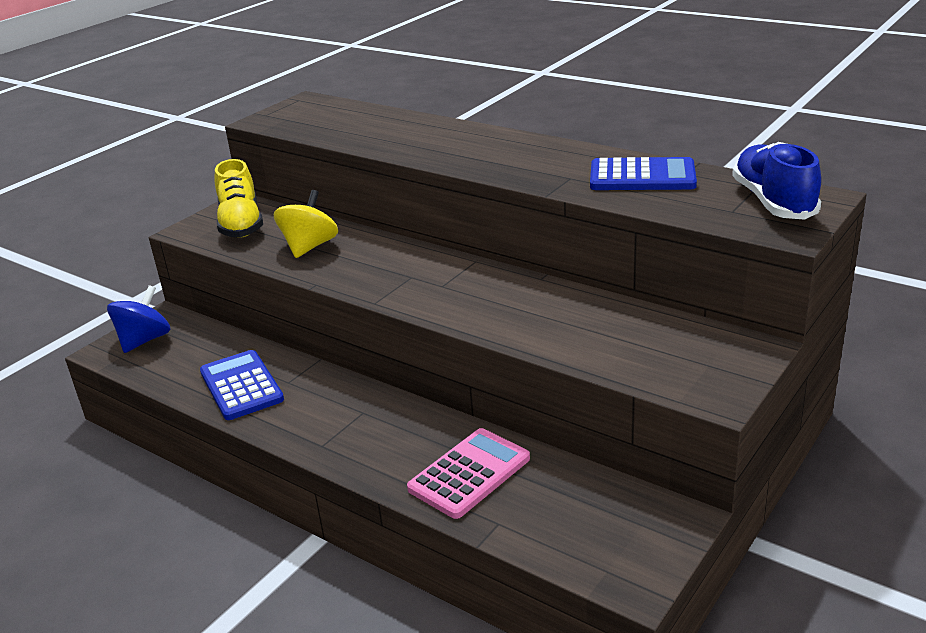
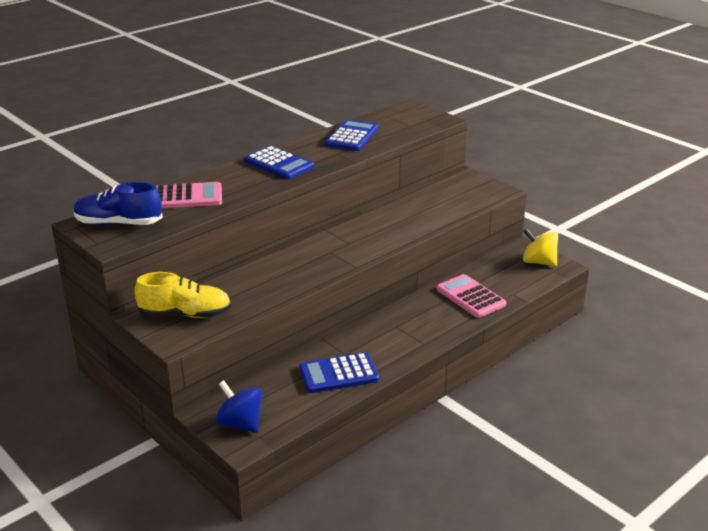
camera: 80 degrees left, 0 degrees up
yellow spinning top [274,190,338,258] -> yellow spinning top moved to [523,228,558,266]
blue shoe [732,142,822,219] -> blue shoe moved to [74,182,163,225]
none -> pink calculator [156,182,222,209]
none -> blue calculator [244,146,314,179]

